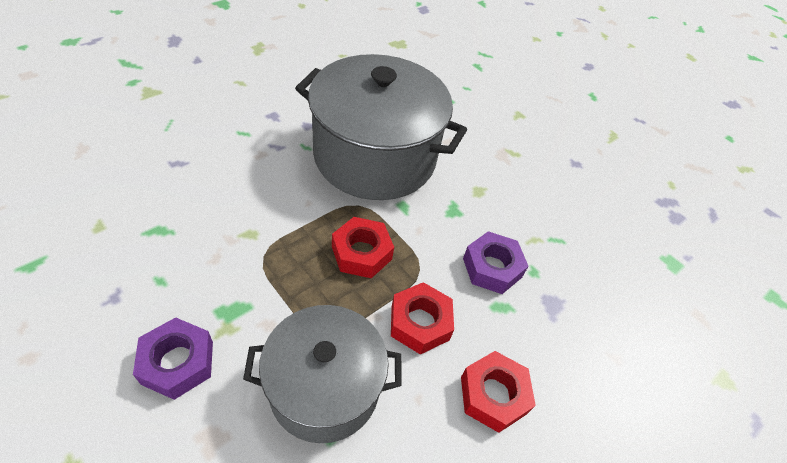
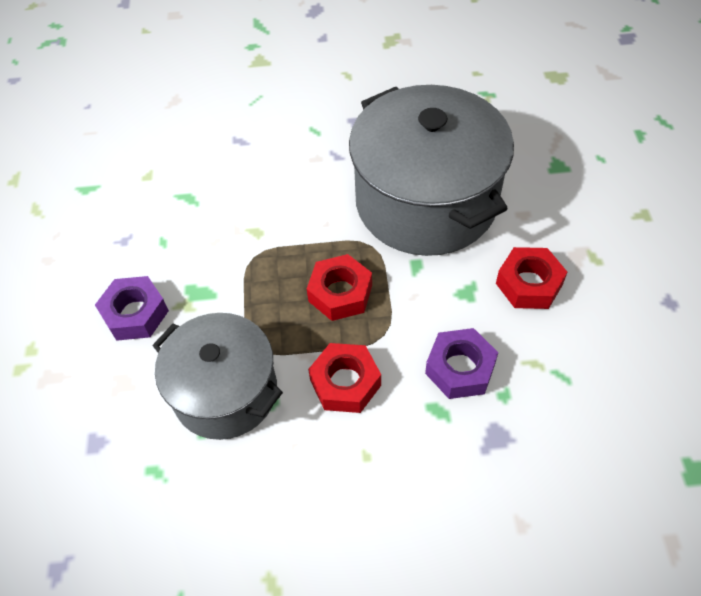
camera: 45 degrees right, 5 degrees up
red nut [461,351,536,433] -> red nut moved to [496,247,567,309]

